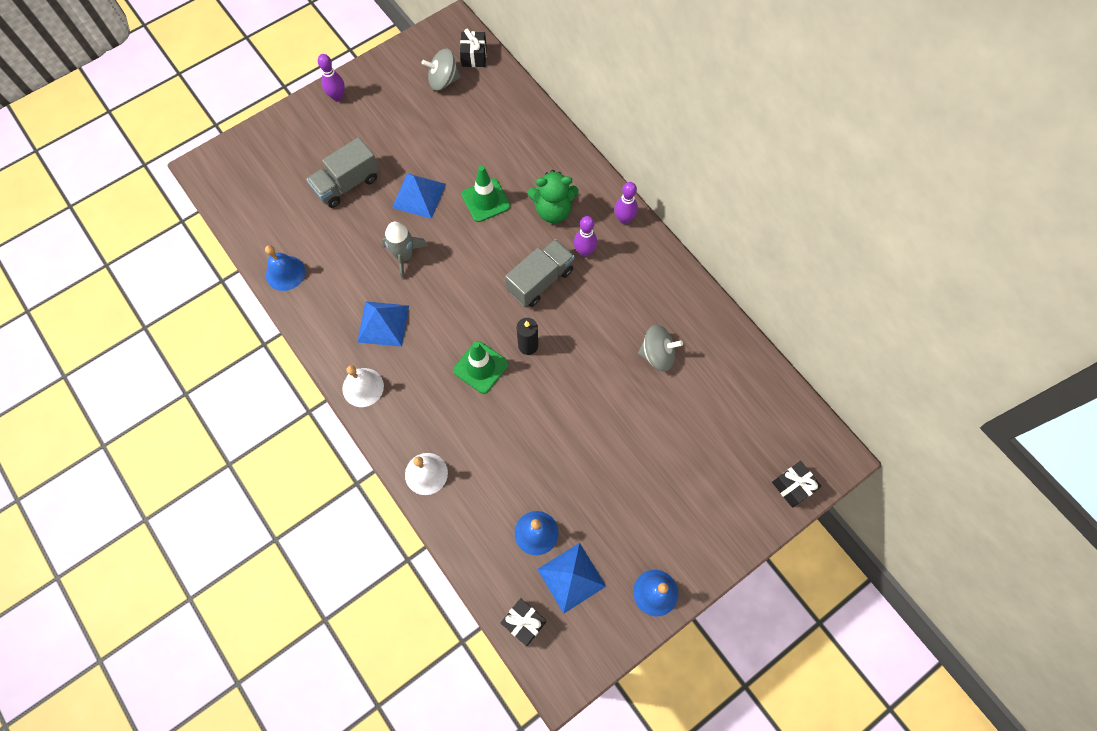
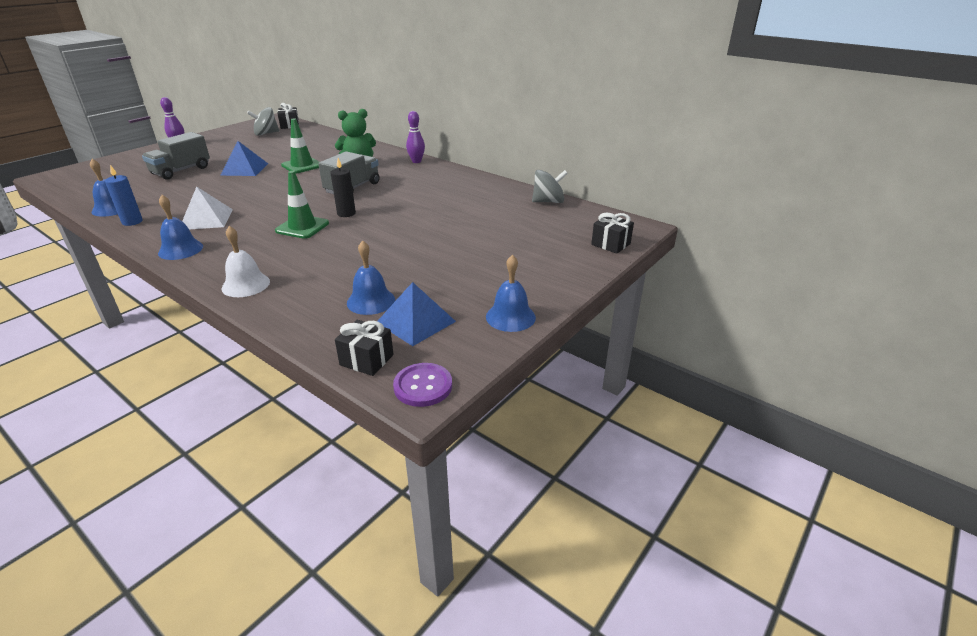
camera: 15 degrees left, 35 degrees down
white bell [342,365,384,407] -> blue bell [158,195,203,260]
blue pyramid [357,301,409,347] -> white pyramid [182,186,233,229]
grey rocket [382,222,428,280] -> none
purple bowling pin [574,216,597,257] -> none
grey spinning top [638,325,683,372] -> grey spinning top moved to [532,170,568,203]
none -> blue candle [105,165,143,226]
none -> purple button [393,363,452,407]

